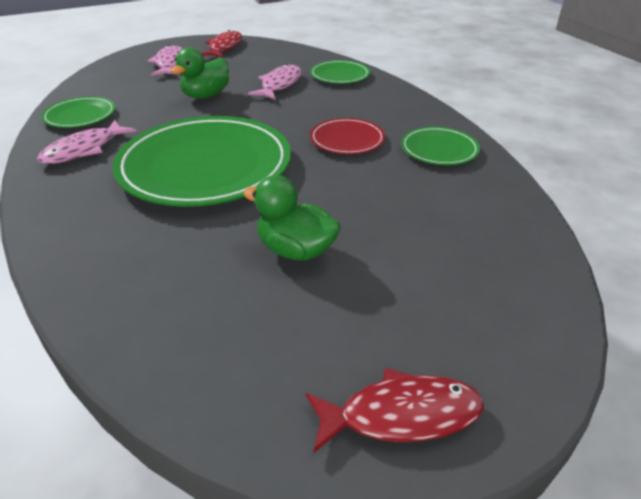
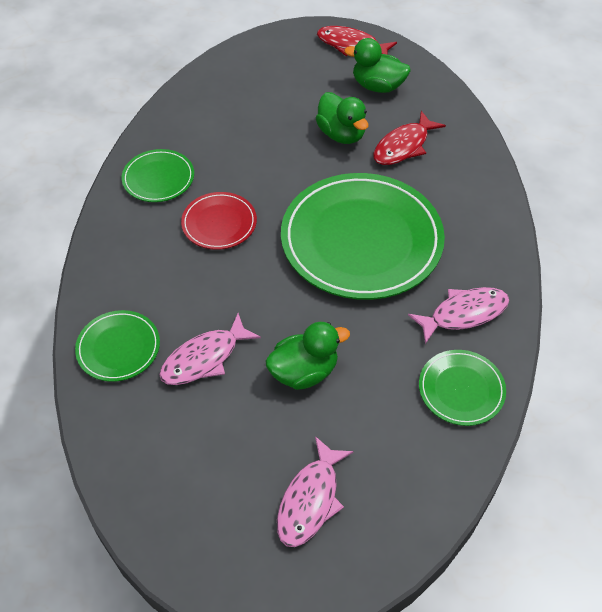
camera: 150 degrees left, 15 degrees up
red fish [201,30,242,58] -> red fish moved to [373,111,446,165]
none -> green duck [344,38,411,93]

